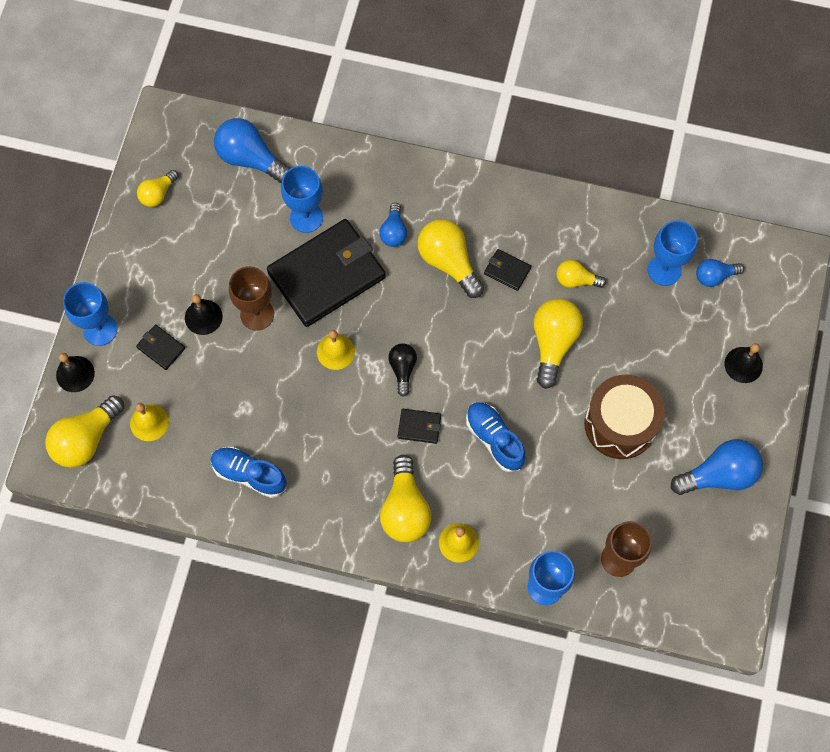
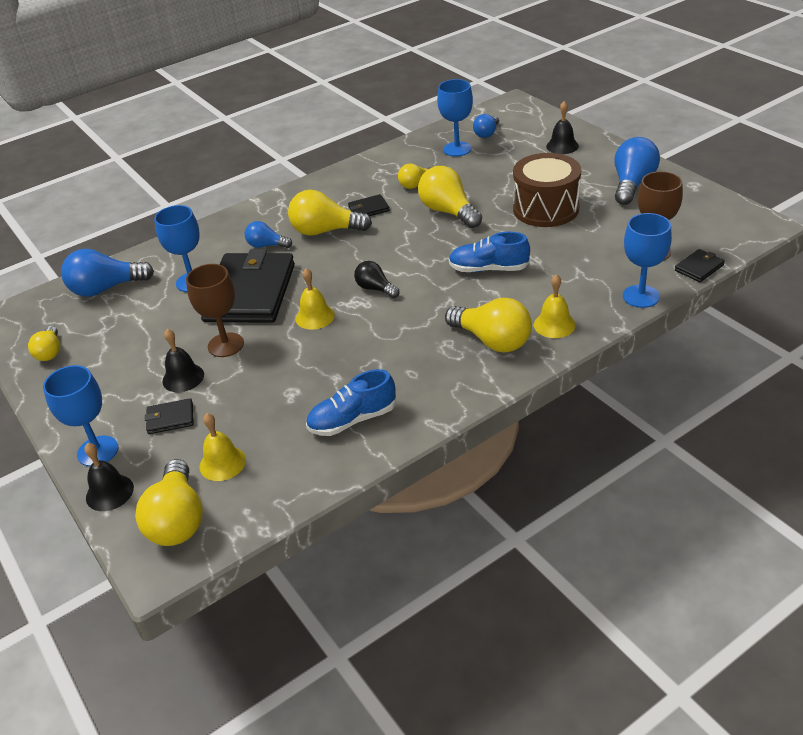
camera: 45 degrees left, 30 degrees down
blue light bulb [379,203,407,247] -> blue light bulb turned 150 degrees clockwise [245,221,292,248]
black wallet [398,409,441,444] -> black wallet moved to [675,249,725,282]

